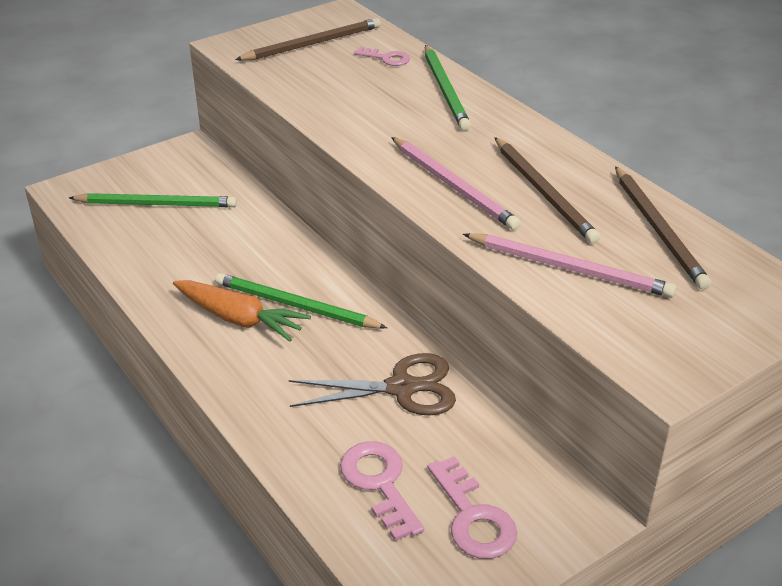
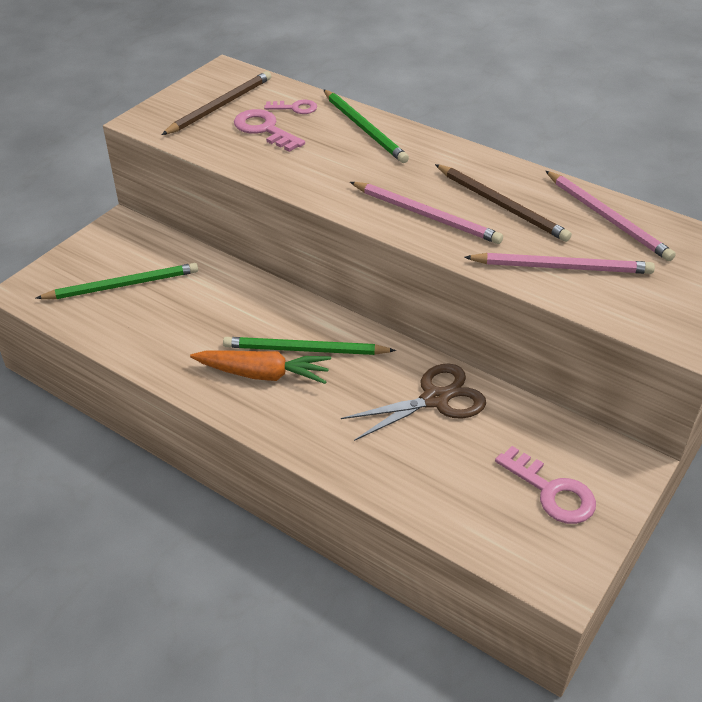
camera: 20 degrees left, 5 degrees up
pink key [340,441,424,541] -> pink key moved to [234,109,305,152]
brown pencil [615,166,711,290] -> pink pencil [546,171,676,261]

